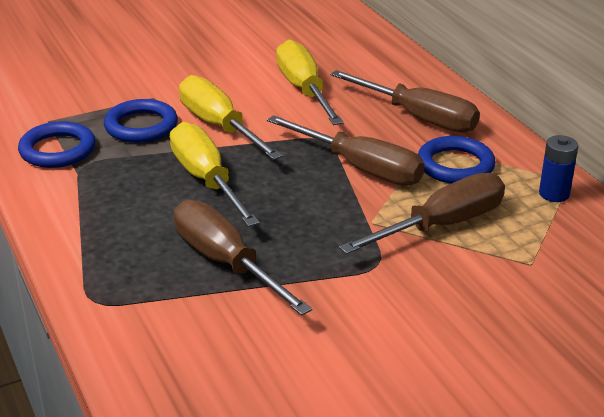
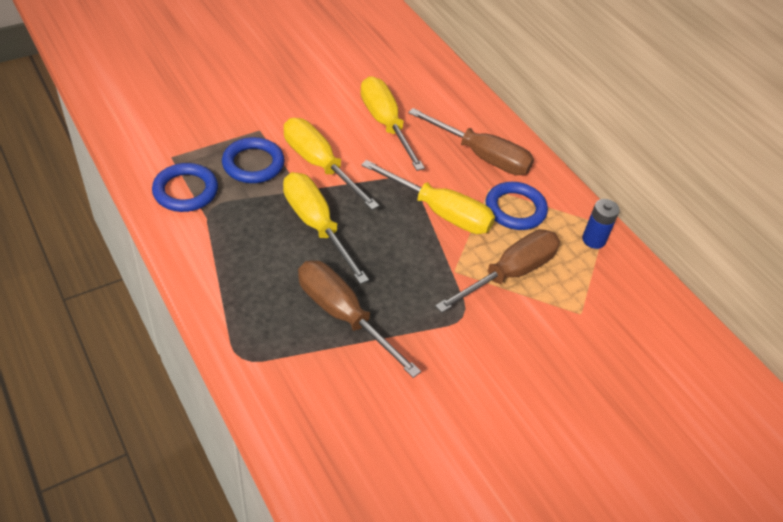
camera: 10 degrees left, 15 degrees up
brown screwdriver [267,115,425,186] -> yellow screwdriver [361,160,495,234]

